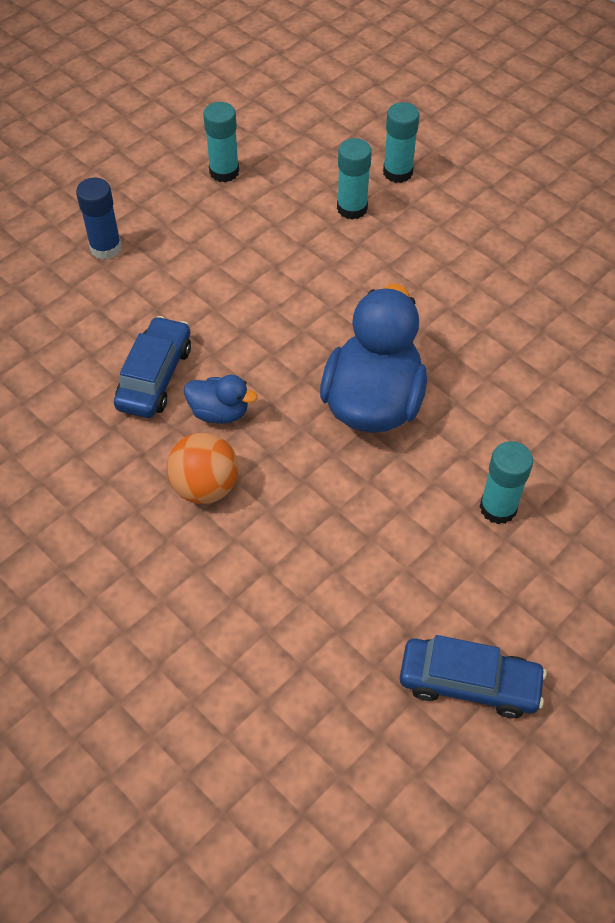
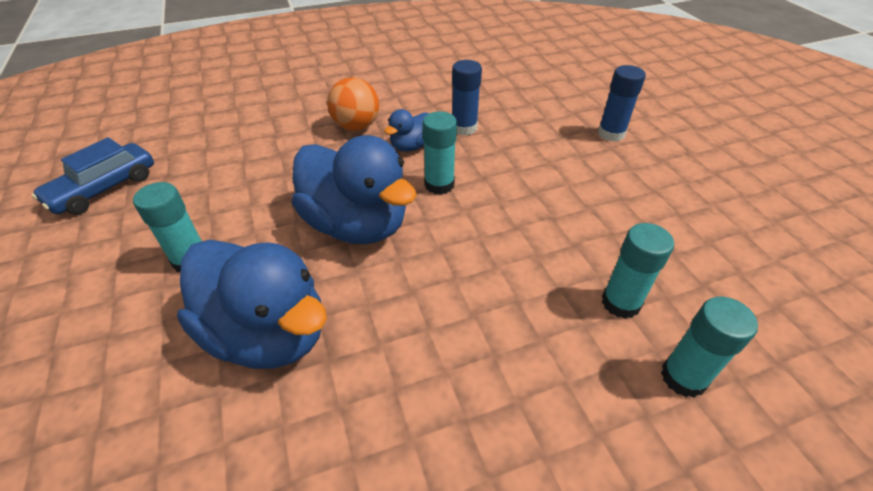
camera: 115 degrees right, 10 degrees down
blue car [114,316,191,418] -> blue glue stick [452,60,482,135]
turquoise glue stick [203,102,239,183] -> turquoise glue stick moved to [423,111,457,195]
none -> blue duck [177,240,327,369]

